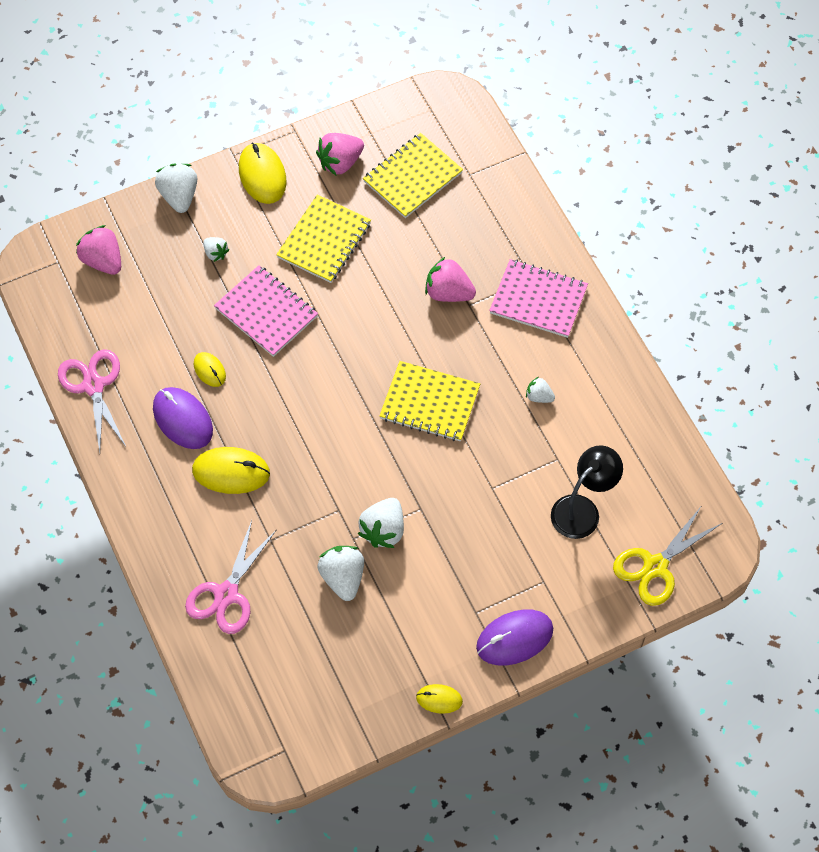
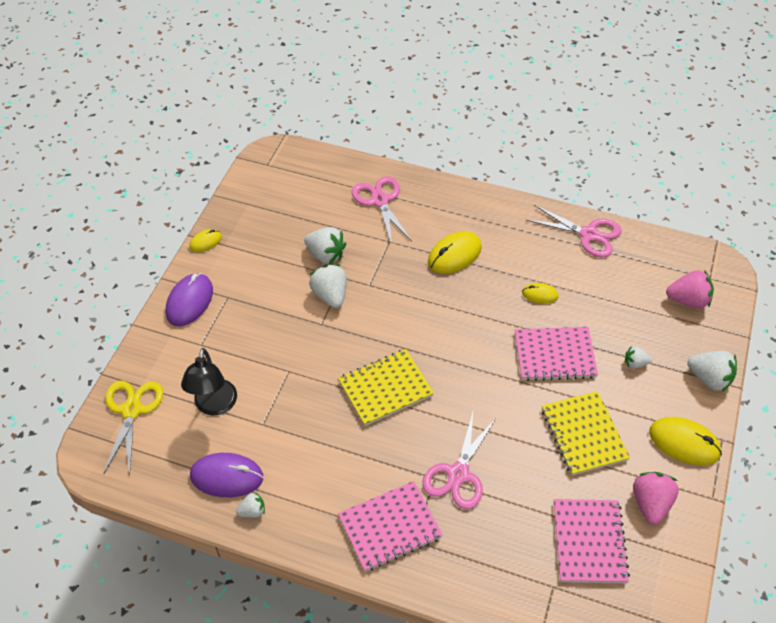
camera: 135 degrees right, 10 degrees down
purple mouse [153,387,213,449] -> purple mouse moved to [190,453,263,497]
yellow notebook [363,133,463,218] -> pink notebook [554,499,630,583]
pink strawberry [425,257,476,302] -> pink scissors [422,412,497,509]
white strawberry [526,377,555,403] -> white strawberry moved to [236,492,265,518]

